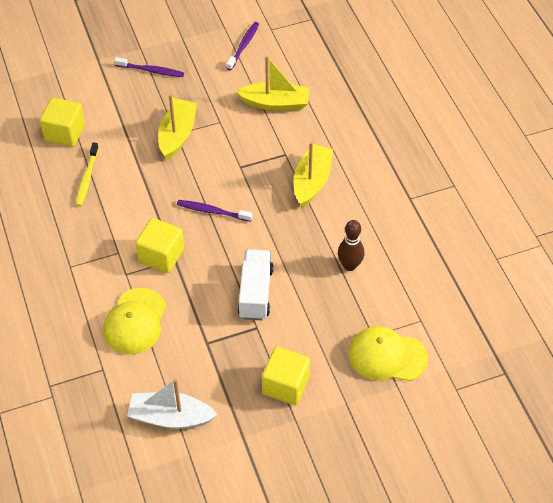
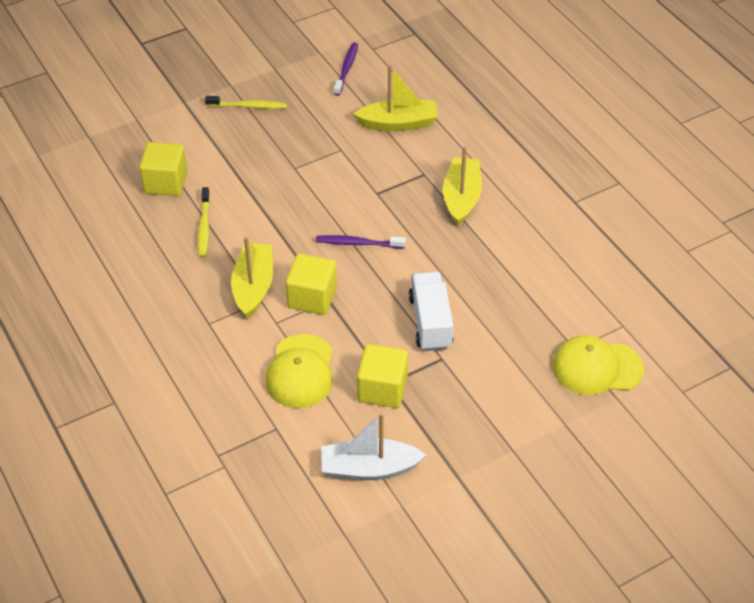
camera: 10 degrees left, 5 degrees down
purple toothbrush [114,57,184,77] -> yellow toothbrush [205,96,287,109]
yellow boat [158,94,197,160] -> yellow boat moved to [231,237,273,319]
yellow cube [262,347,310,405] -> yellow cube moved to [357,344,408,408]
brown bowling pin [338,220,364,271] -> none

